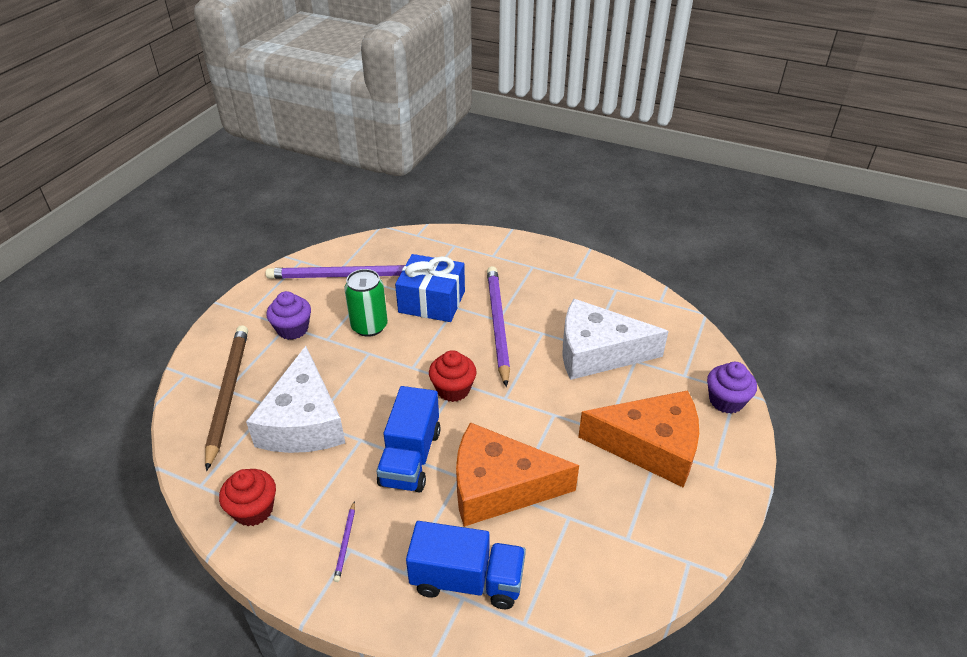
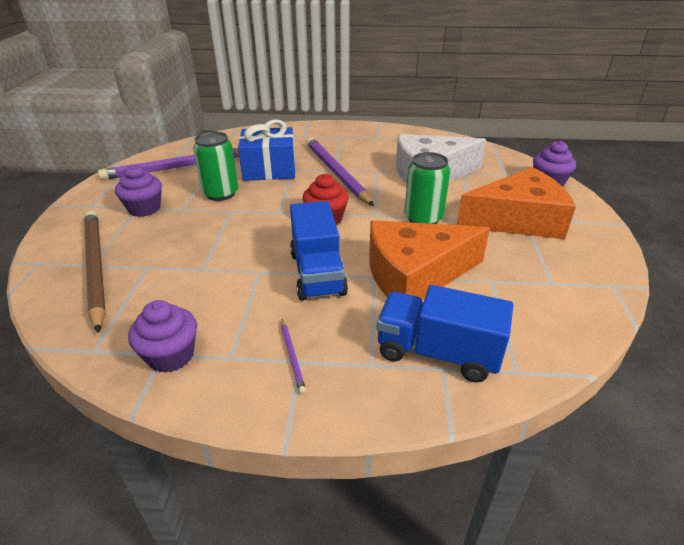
camera: 20 degrees left, 5 degrees down
red cupcake [219,469,276,526] -> purple cupcake [128,300,197,373]
white cheese [246,346,345,453] -> none
blue truck [406,521,526,609] -> blue truck turned 150 degrees counterclockwise [376,285,513,383]
none -> green can [404,152,450,224]

